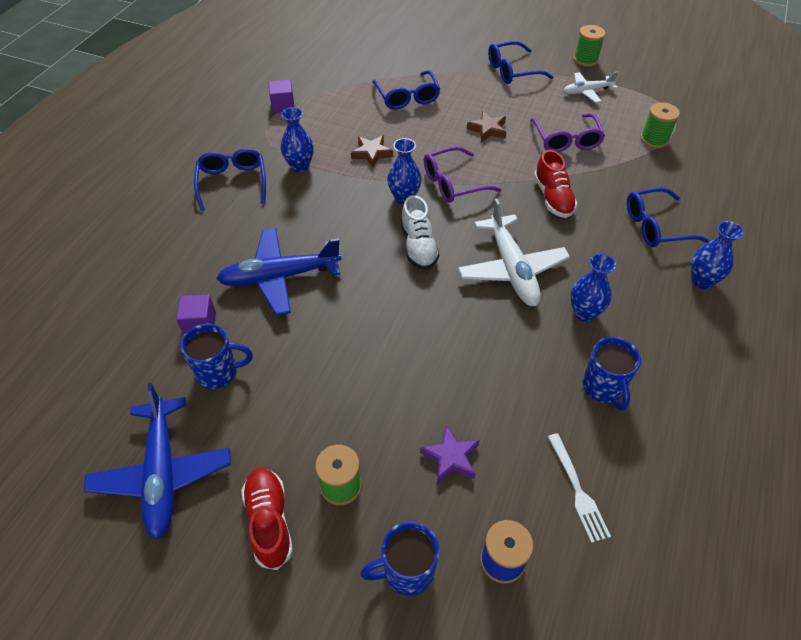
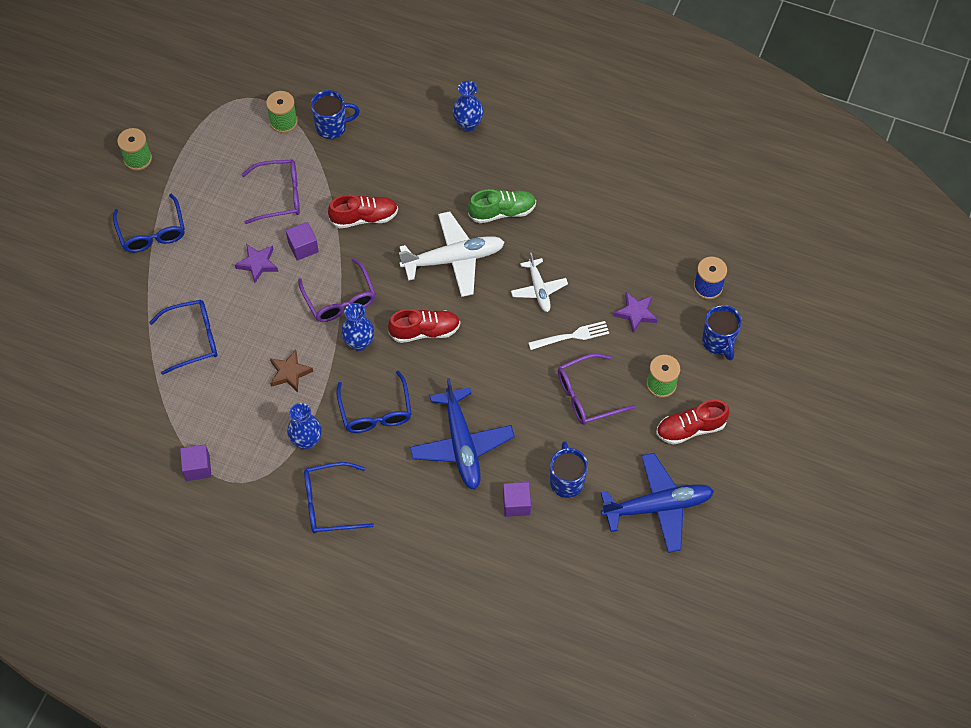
camera: 90 degrees left, 10 degrees up
white shoe [401,195,439,270] -> red shoe [388,309,460,343]
brown star [467,111,507,143] -> purple star [235,244,278,283]
white fork [548,433,611,543] -> white fork moved to [528,321,609,350]
white plane [563,71,618,103] -> white plane moved to [511,253,568,312]
blue vase [570,254,616,322] -> green shoe [468,189,536,223]
blue mug [582,337,641,411] -> blue mug moved to [311,90,360,139]
blue glasses [627,188,709,247] -> blue glasses moved to [336,371,411,433]
none -> purple cube [286,222,319,261]
none -> purple glasses [557,353,636,425]

